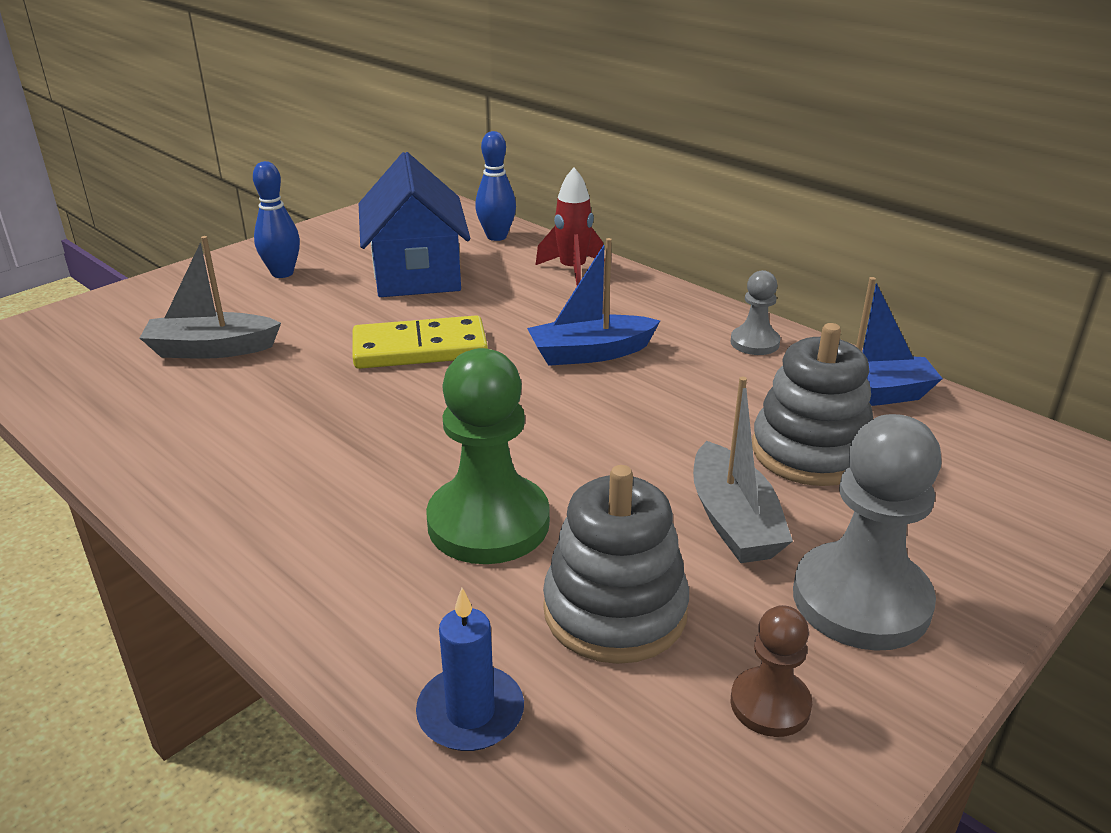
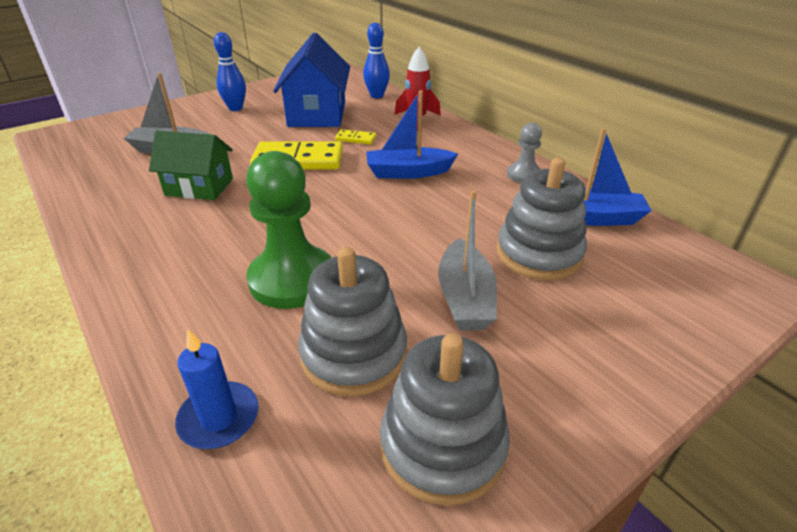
camera: 10 degrees right, 5 degrees up
brown pawn [731,605,812,737] -> grey stacking toy [380,333,510,506]
grey pawn [793,414,941,651] -> none
none -> green house [149,131,233,200]
none -> yellow domino [335,129,376,144]

